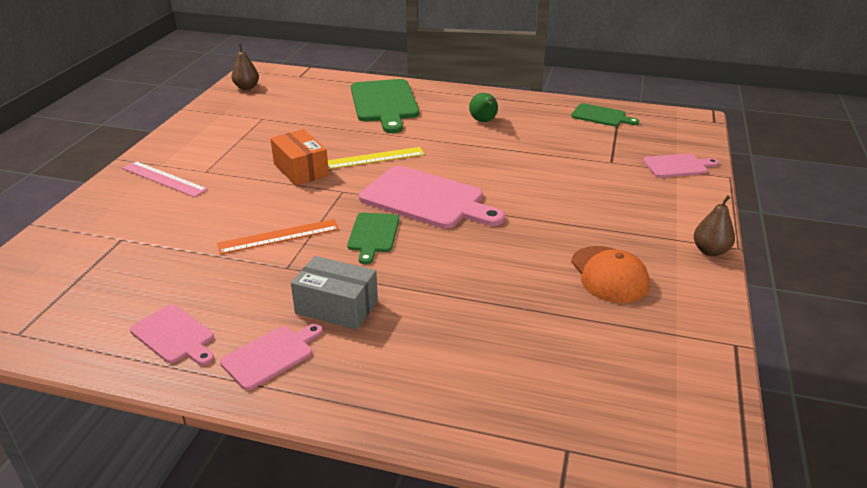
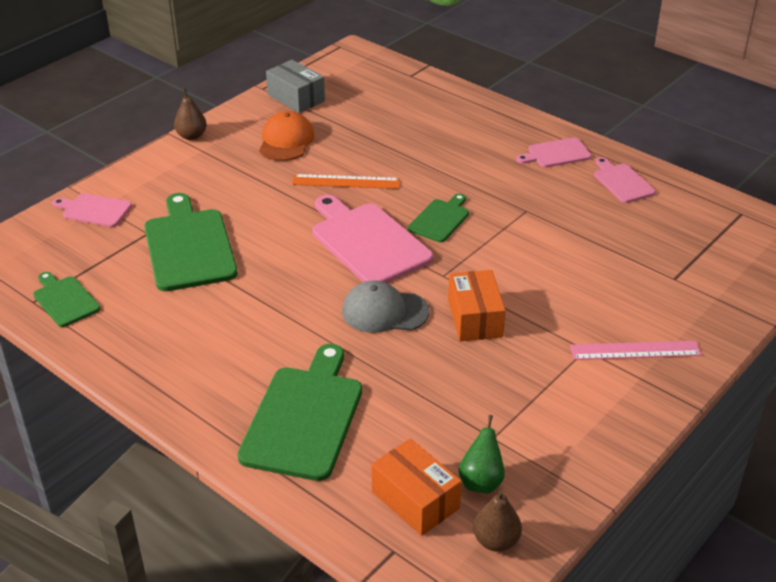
camera: 155 degrees left, 5 degrees up
pink ruler [122,161,208,197] -> pink ruler turned 60 degrees counterclockwise [570,341,702,360]
orange ruler [217,219,339,254] -> orange ruler moved to [292,174,400,189]
grey box [291,256,378,330] -> grey box moved to [266,60,325,113]
yellow ruler [328,147,425,169] -> grey cap [342,281,430,333]
green pear [469,93,498,122] -> green pear moved to [459,415,505,494]
none -> green cutting board [144,193,238,291]
none -> orange box [371,438,462,536]

